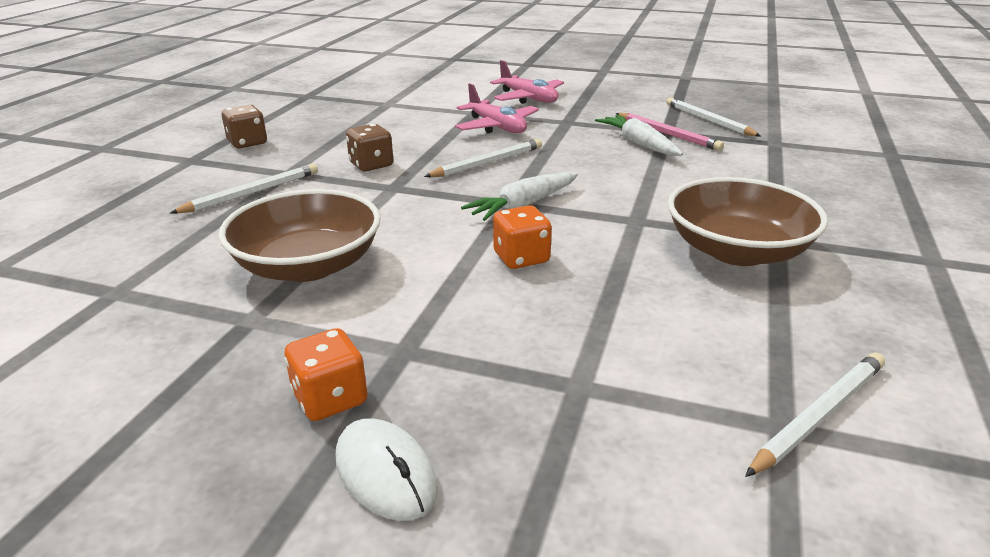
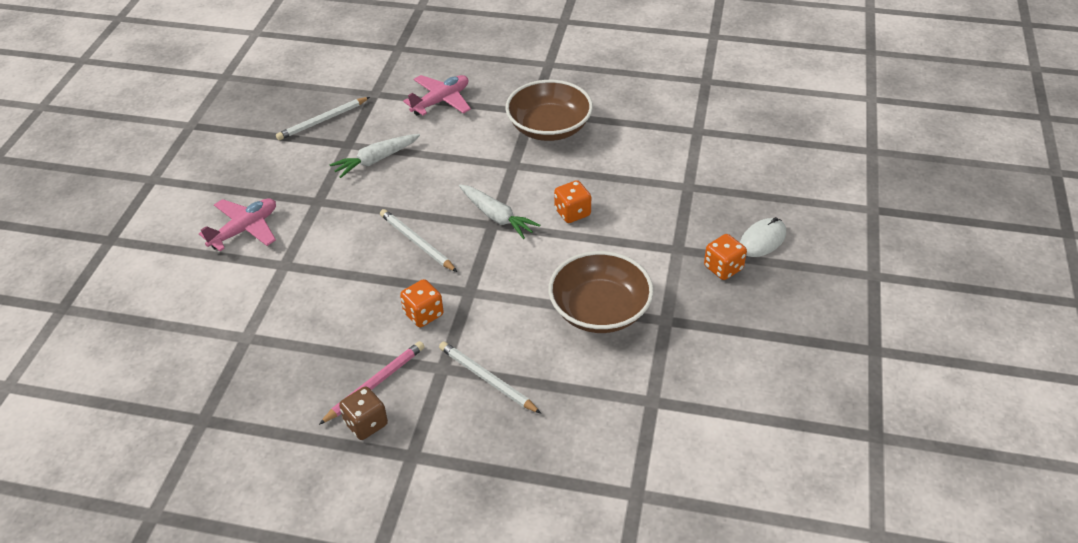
camera: 95 degrees left, 15 degrees up
brown dice [346,124,393,171] -> orange dice [400,279,444,327]
pink plane [455,83,539,133] -> pink plane moved to [403,75,471,116]
pink pencil [616,113,724,151] -> pink pencil moved to [319,341,425,425]
white pencil [745,352,885,477] -> none

